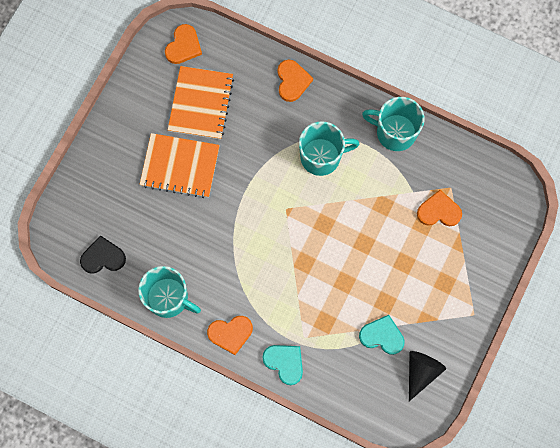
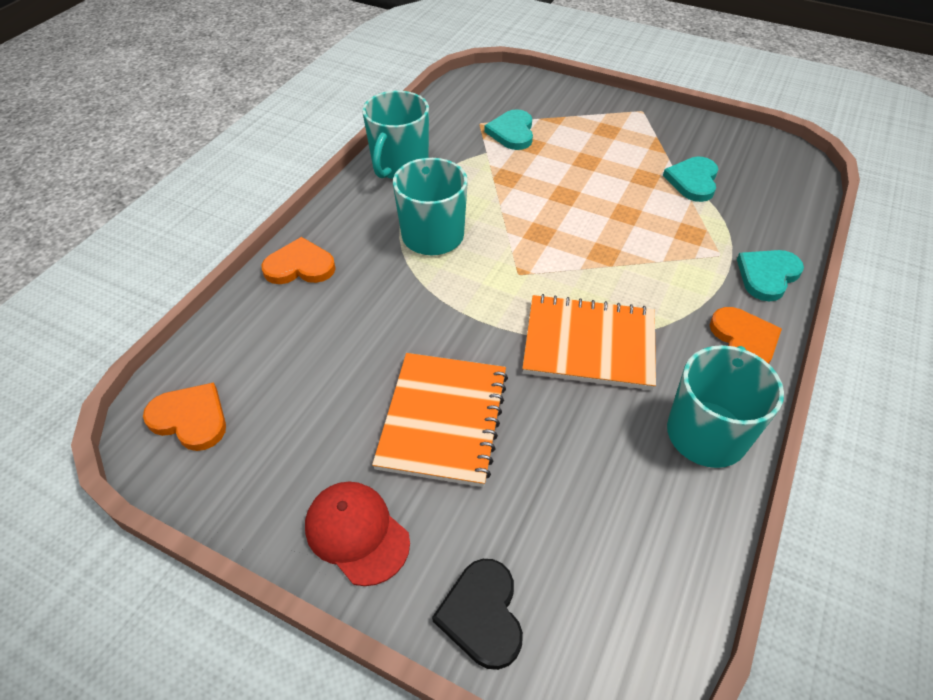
camera: 90 degrees left, 25 degrees down
black heart [80,235,126,274] -> black heart moved to [432,559,523,670]
orange notebook [168,66,234,139] -> orange notebook moved to [522,294,656,390]
black cone [409,351,446,401] -> none
orange heart [417,190,462,226] -> turquoise heart [484,109,533,150]
none -> red cap [305,482,410,586]

